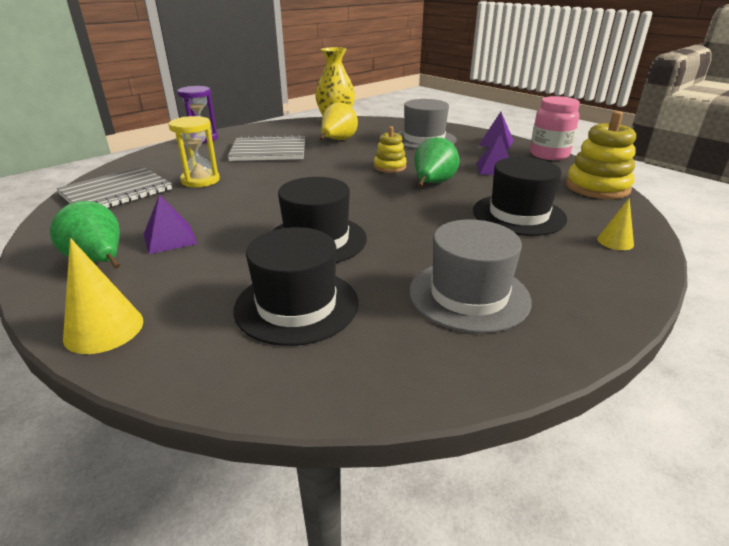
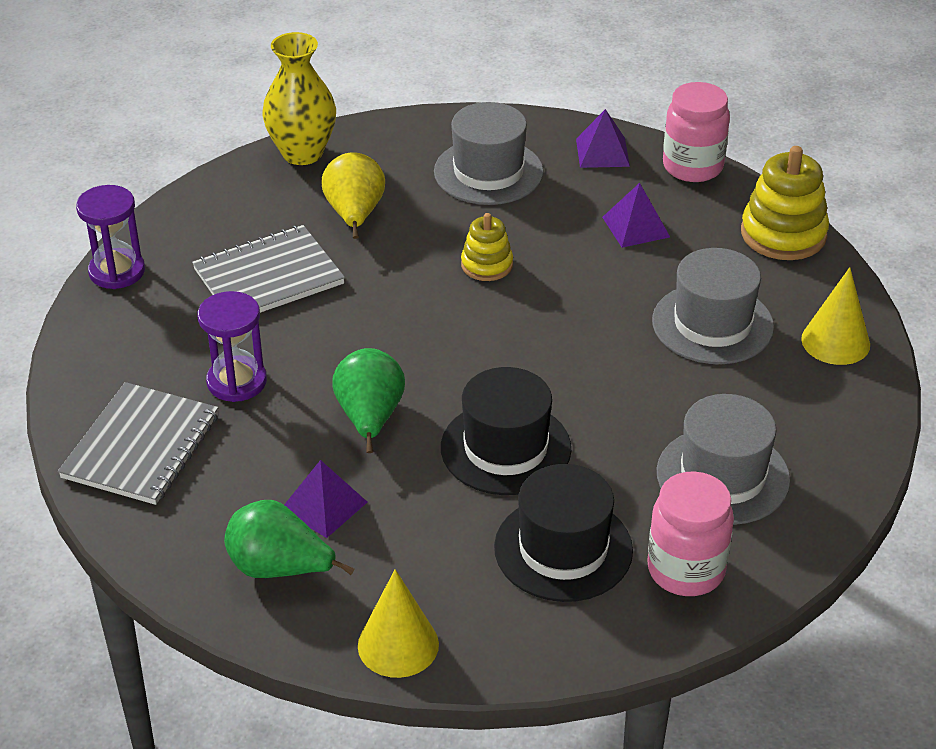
camera: 25 degrees left, 10 degrees up
yellow hourglass [168,116,220,187] -> purple hourglass [198,291,267,402]
green pear [414,137,459,187] -> green pear moved to [332,348,405,453]
black hat [473,157,567,236] -> grey hat [652,248,774,364]
yellow cone [597,198,634,250] -> yellow cone [801,267,870,365], size x1.65
none -> pink jar [647,471,734,596]

